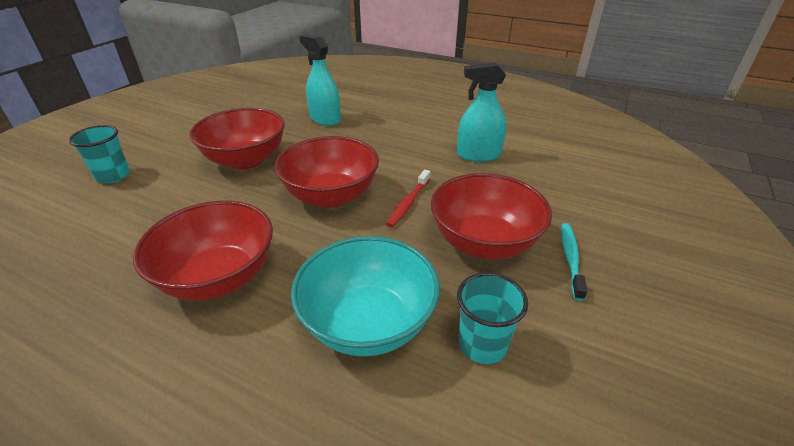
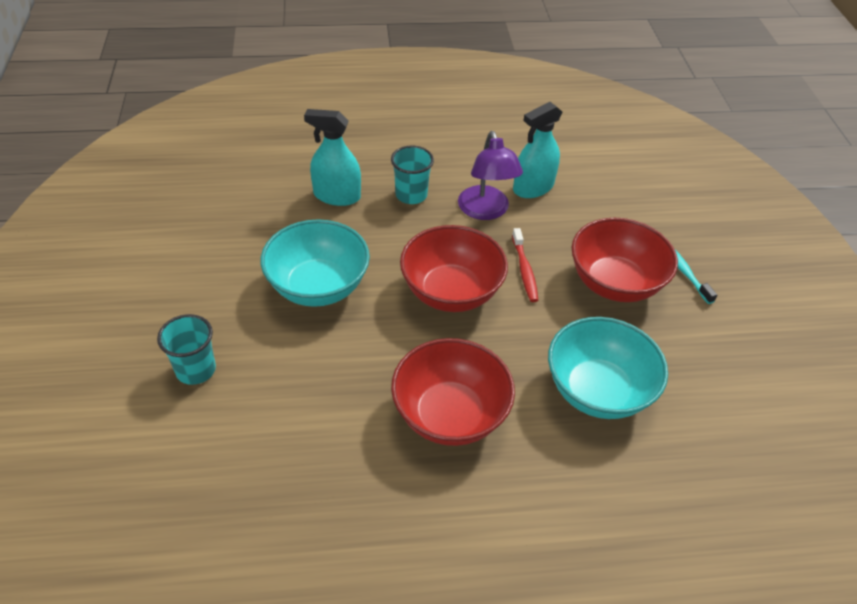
camera: 35 degrees left, 10 degrees up
red bowl [190,108,285,170] -> turquoise bowl [261,220,370,307]
turquoise cup [457,272,528,364] -> turquoise cup moved to [391,145,434,204]
none -> purple lamp [458,131,523,220]

